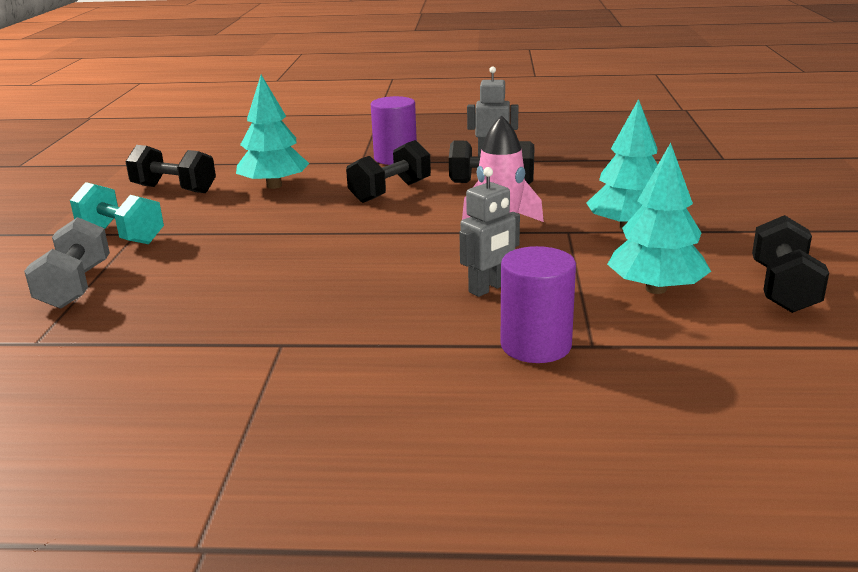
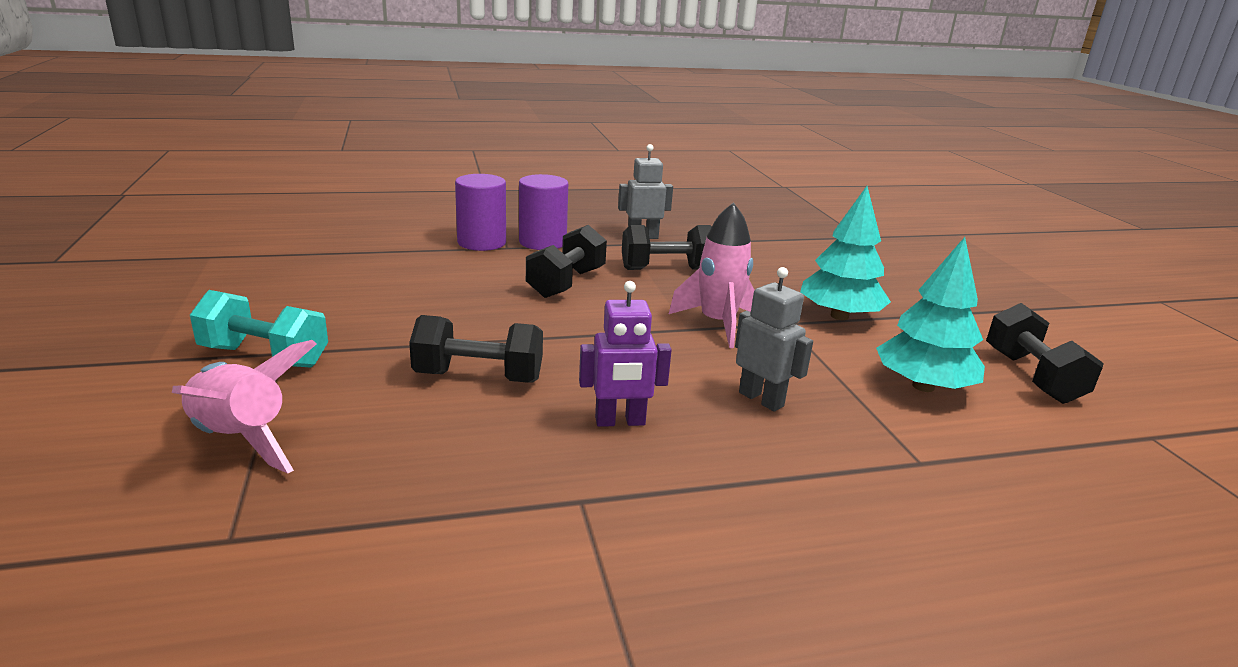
camera: 20 degrees left, 0 degrees up
grey dumbbell [24,217,110,309] -> pink rocket [172,340,317,473]
black dumbbell [125,145,216,193] -> black dumbbell moved to [409,315,543,383]
turquoise tree [236,75,310,189] -> none
grey robot [459,167,520,297] -> grey robot turned 75 degrees counterclockwise [735,267,813,411]
purple cylinder [501,246,576,363] -> purple cylinder moved to [455,174,506,251]
none -> purple robot [579,281,672,427]

